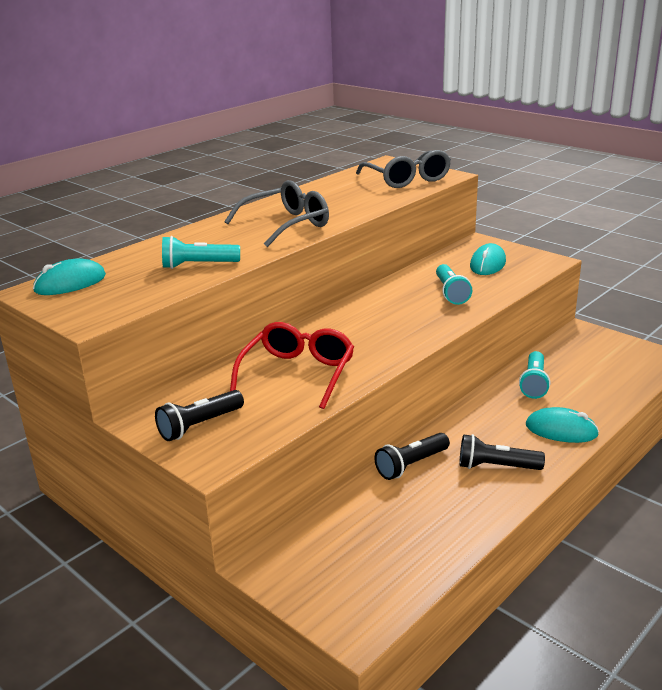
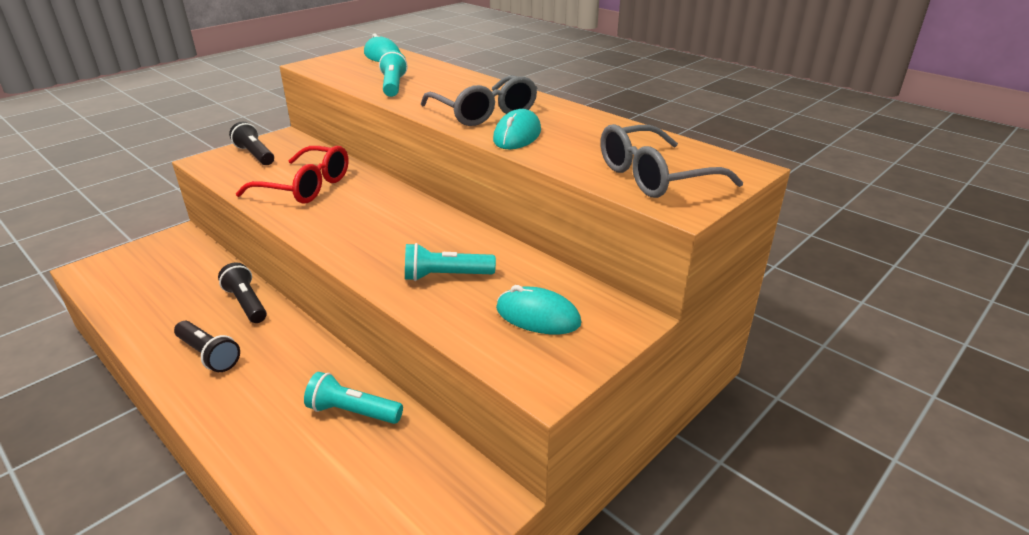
camera: 90 degrees right, 5 degrees up
black flashlight [459,434,545,470] -> black flashlight turned 120 degrees clockwise [174,321,240,372]
turquoise mouse [526,407,599,443] -> turquoise mouse moved to [493,109,541,149]

